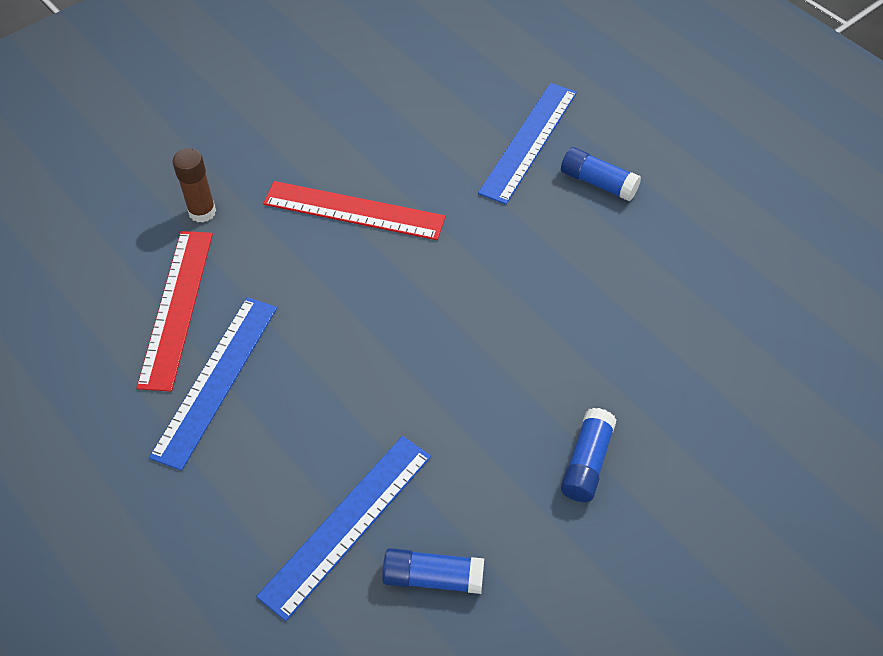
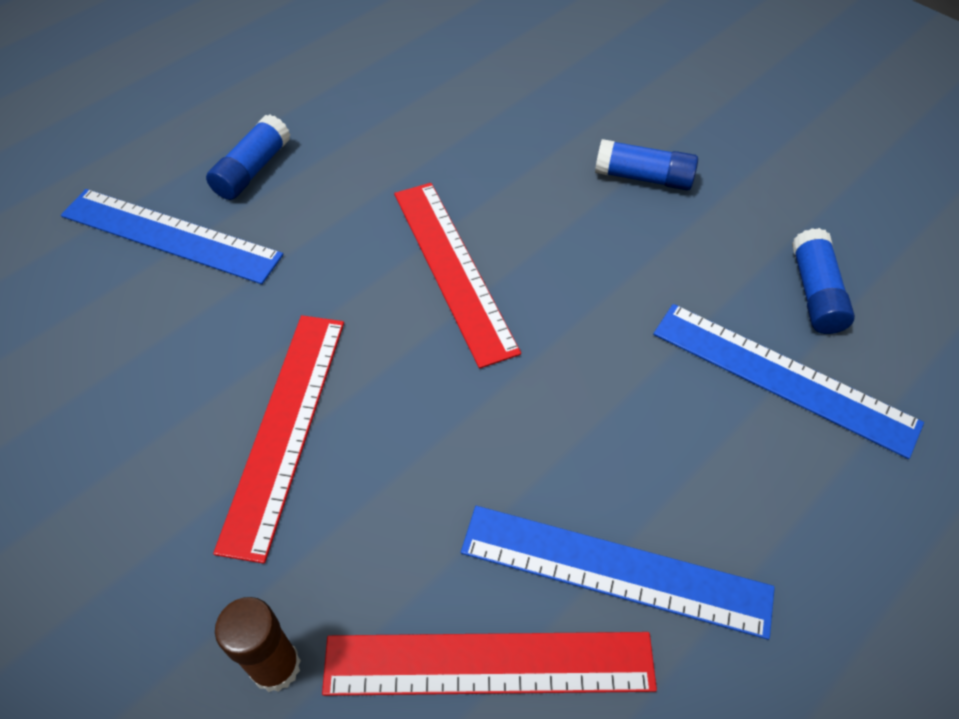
camera: 95 degrees left, 0 degrees up
none -> red ruler [394,183,521,368]

